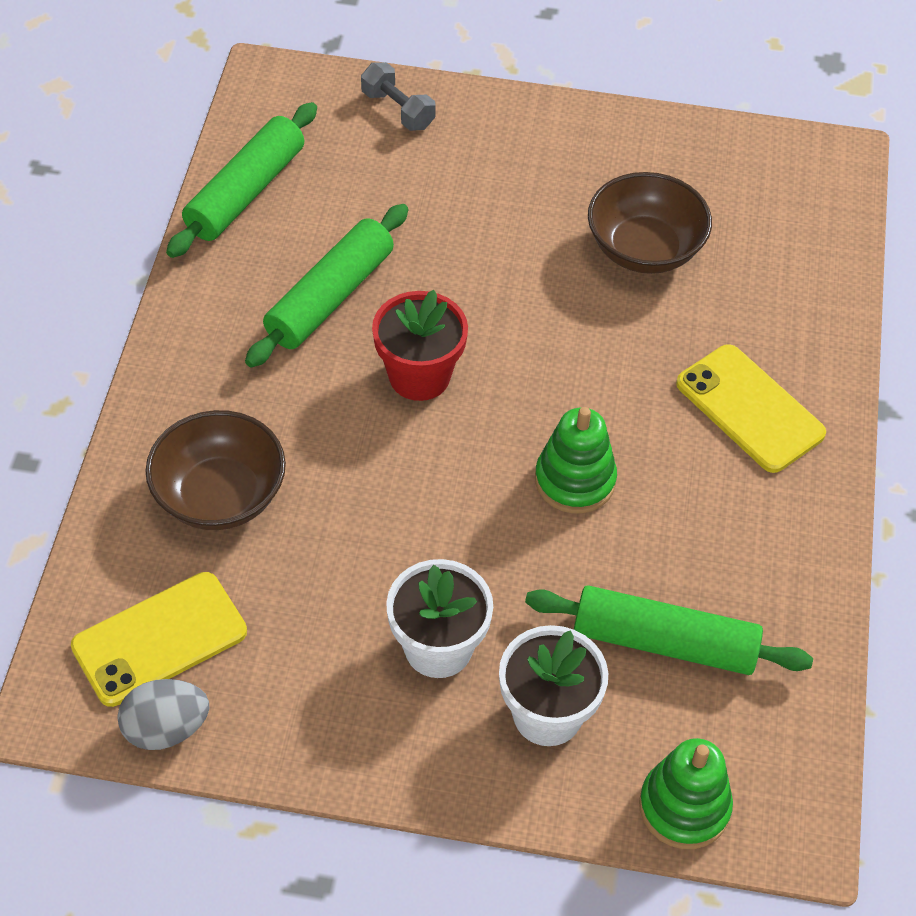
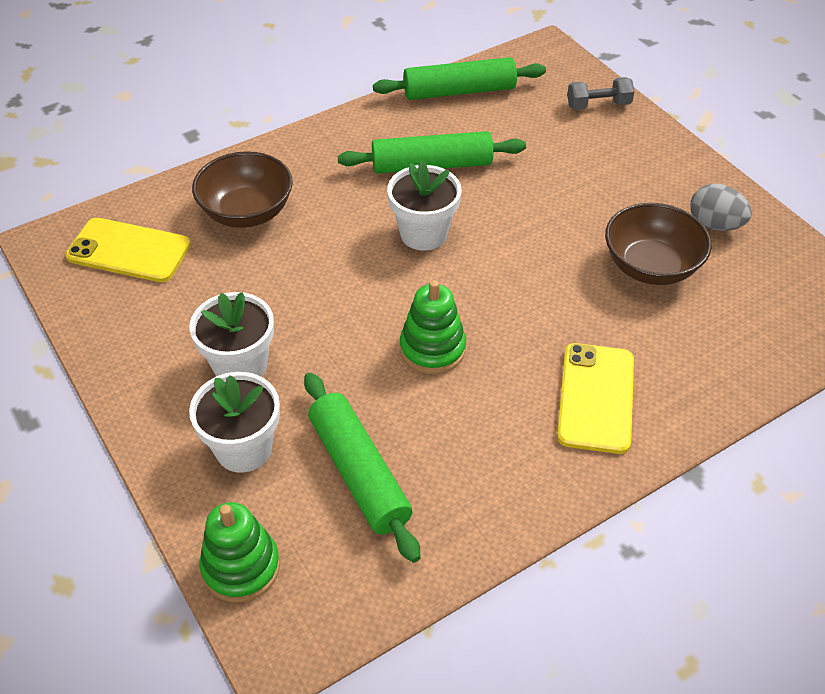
camera: 50 degrees right, 5 degrees down
grey egg [117,679,209,750] -> grey egg moved to [690,184,752,231]
grey dumbbell [361,62,436,131] -> grey dumbbell turned 75 degrees clockwise [567,77,634,110]
red flower pot [372,290,468,401] -> white flower pot [387,161,461,251]

